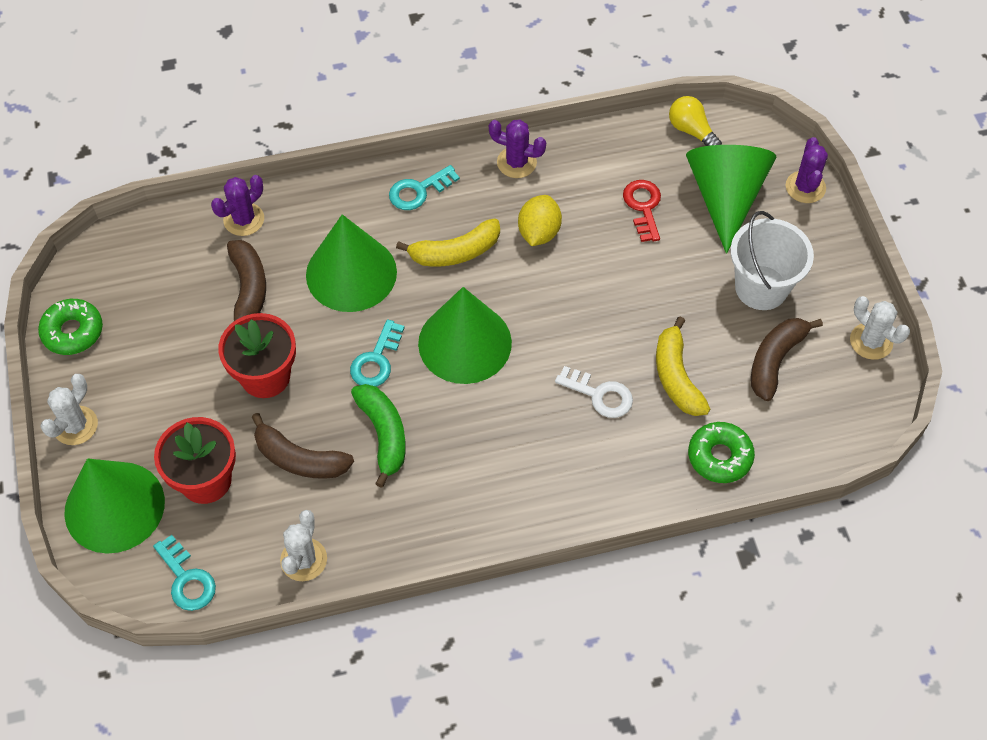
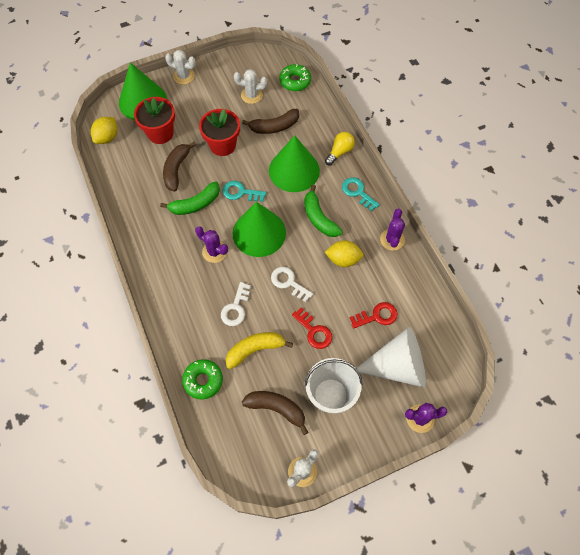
camera: 80 degrees right, 5 degrees up
green donut [38,299,103,355] -> green donut moved to [279,64,311,91]
turquoise key [153,535,216,611] -> yellow lemon [91,117,117,144]
purple cactus [211,175,264,236] -> purple cactus moved to [195,226,228,263]
white cactus [280,510,327,581] -> white cactus moved to [234,69,267,104]
yellow banana [396,218,500,267] -> green banana [304,185,343,237]
yellow light bulb [669,96,722,146] -> yellow light bulb moved to [325,132,355,165]
green cone [686,145,777,254] -> white cone [356,327,426,387]
none -> white key [271,267,313,302]
none -> red key [292,308,332,349]

